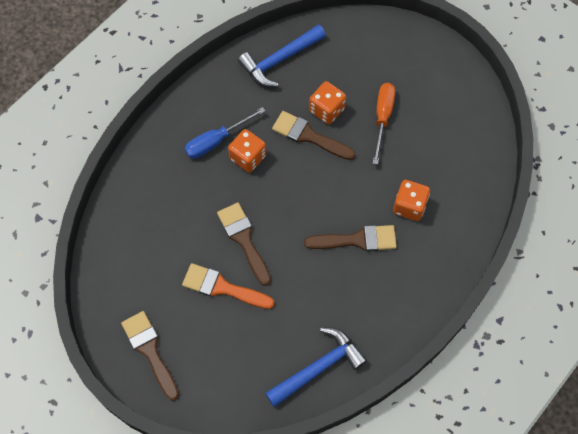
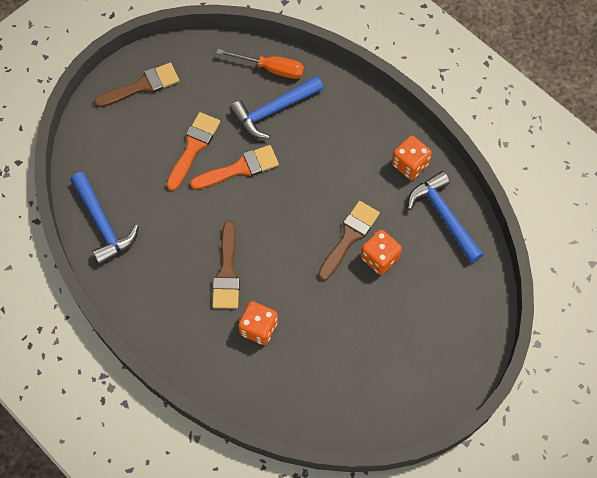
camera: 95 degrees right, 0 degrees up
blue screwdriver [185,107,265,159] -> none
brown brush [217,203,271,286] -> orange brush [190,145,279,189]
orange dice [228,129,266,173] -> orange dice moved to [392,136,432,180]
orange screwdriver [373,83,396,165] -> orange screwdriver moved to [217,49,304,79]
none -> blue hammer [229,76,323,139]

